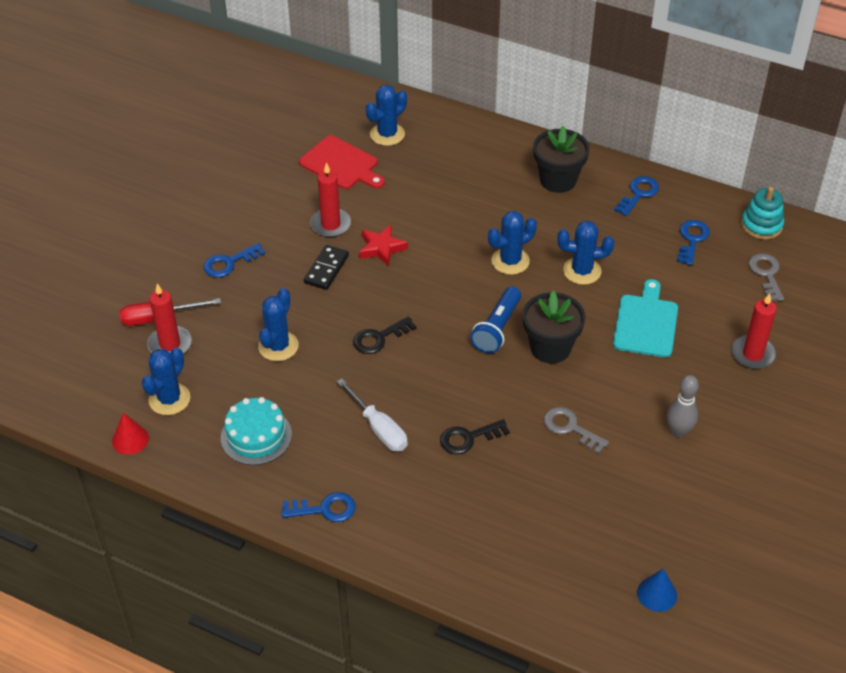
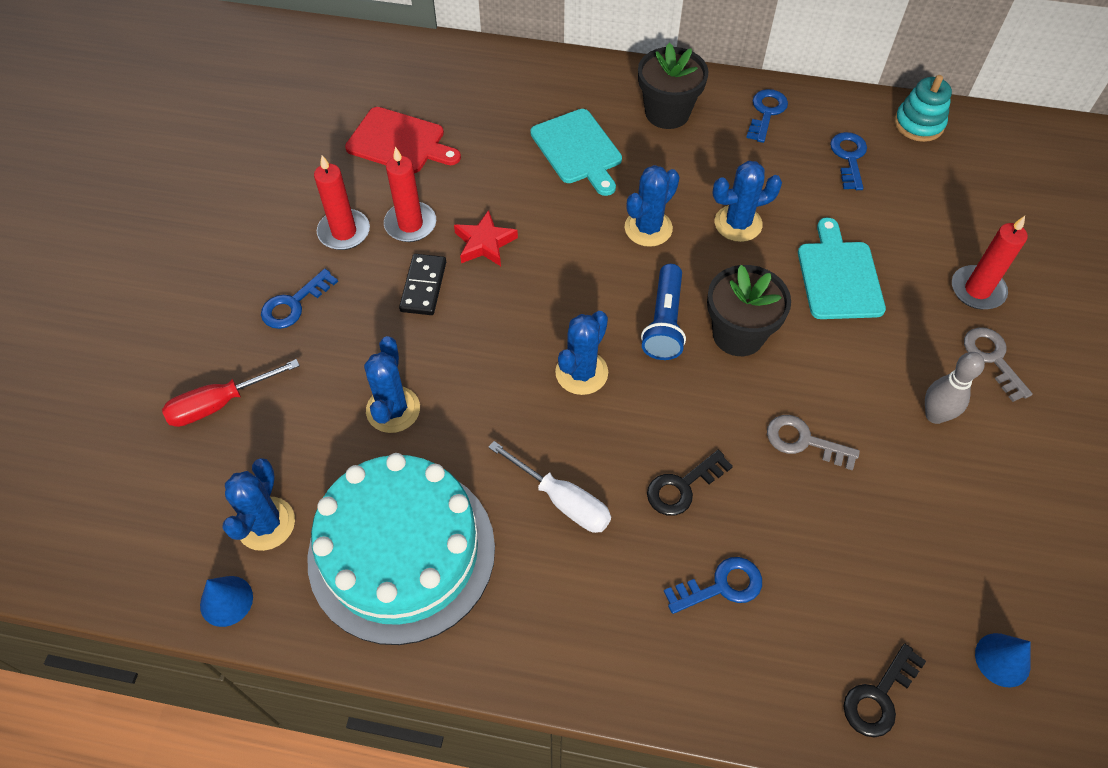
camera: 15 degrees left, 10 degrees up
red cone [112,413,149,455] -> blue cone [200,576,253,627]
red candle [147,283,192,354] -> red candle moved to [314,155,370,250]
turquoise cake [221,397,292,465] -> turquoise cake [307,453,495,645], size x1.89
blue key [281,492,356,522] -> blue key moved to [664,557,762,614]
black key [353,316,417,354] -> black key moved to [843,644,926,737]
blue cactus [366,85,407,146] -> blue cactus moved to [555,311,608,395]
grey key [749,253,784,301] -> grey key moved to [964,327,1033,402]
none -> turquoise cutting board [530,109,622,196]

